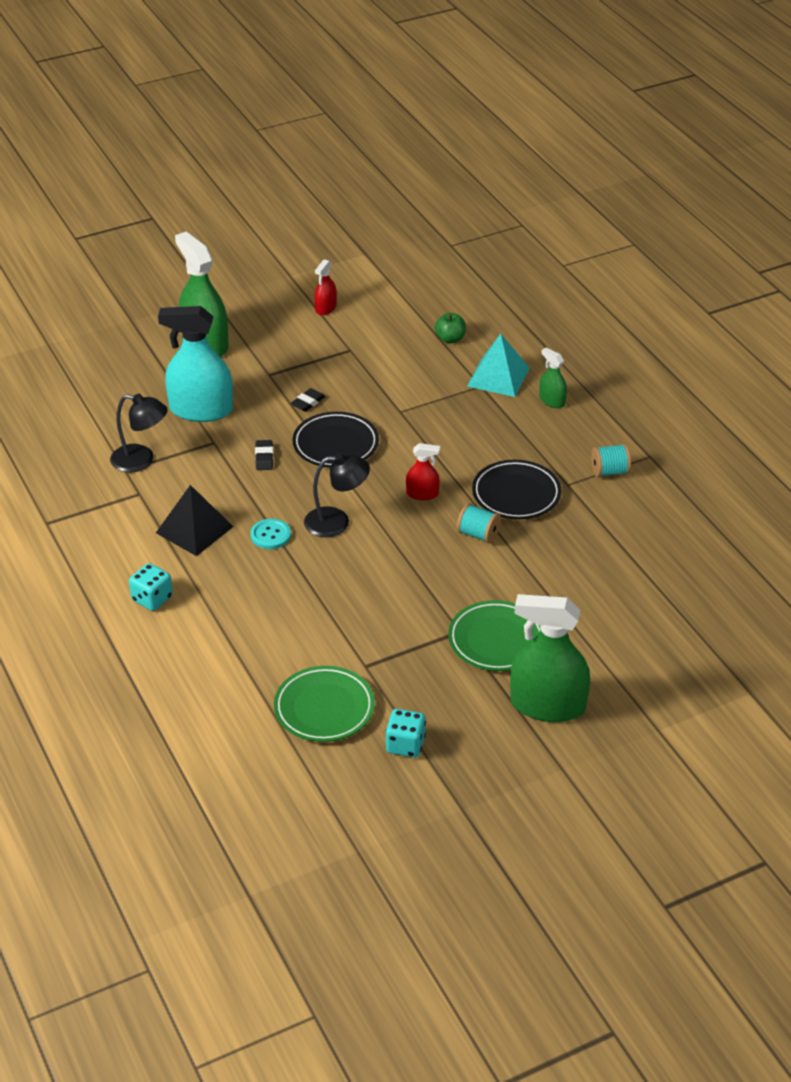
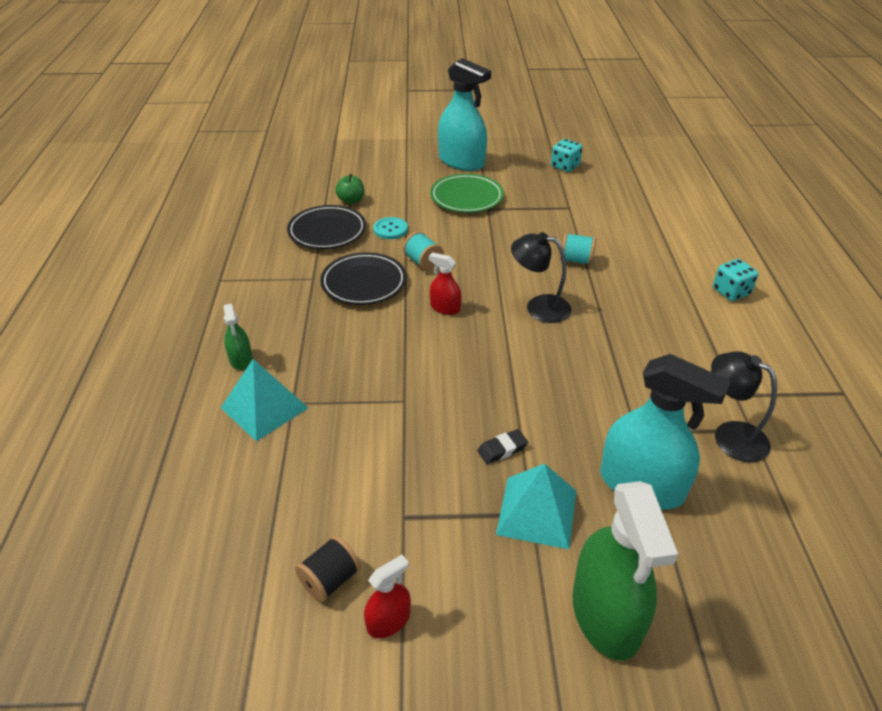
camera: 155 degrees left, 0 degrees up
black pyramid [156,485,234,556] -> none
turquoise button [250,519,291,549] -> turquoise button moved to [373,217,408,239]
black eraser [255,440,273,470] -> none
green plate [274,666,375,742] -> none
black plate [293,412,379,468] -> black plate moved to [287,205,366,249]
green apple [435,313,466,344] -> green apple moved to [335,174,364,204]
green spray bottle [510,594,590,722] -> turquoise spray bottle [438,58,491,171]
turquoise spool [591,444,631,477] -> turquoise spool moved to [560,233,597,266]
none -> black spool [295,536,361,602]
none -> turquoise pyramid [496,464,576,549]

